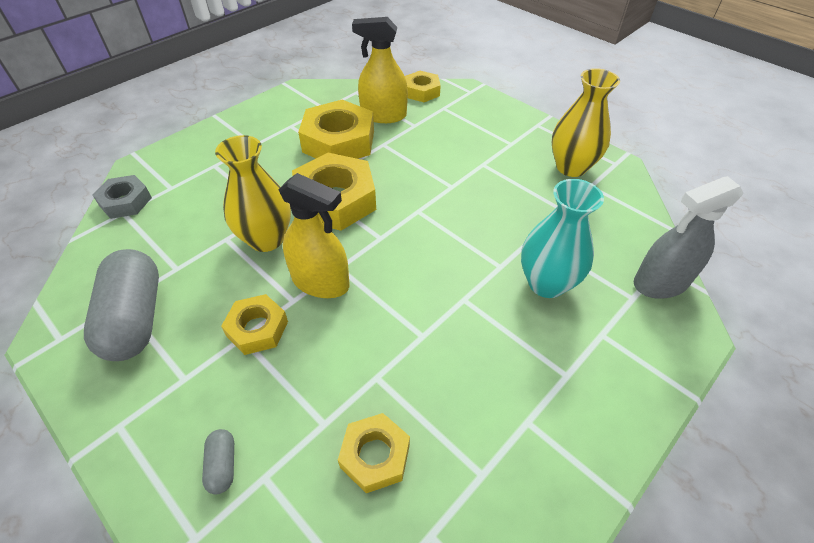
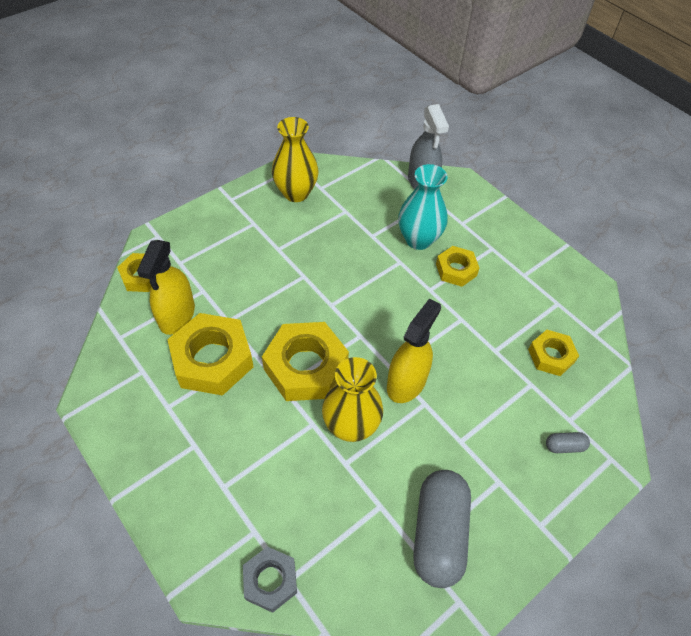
camera: 85 degrees left, 5 degrees up
grey capsule [84,249,159,361] -> grey capsule turned 75 degrees counterclockwise [413,470,471,588]
yellow nut [221,294,288,355] -> yellow nut moved to [436,246,479,287]

